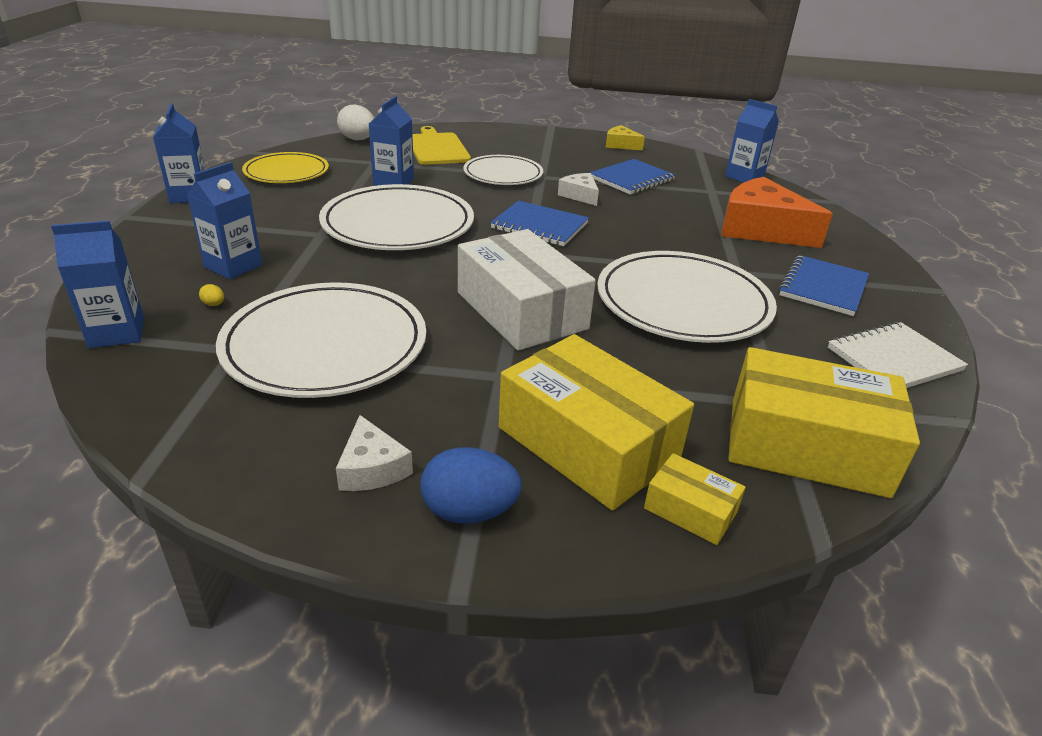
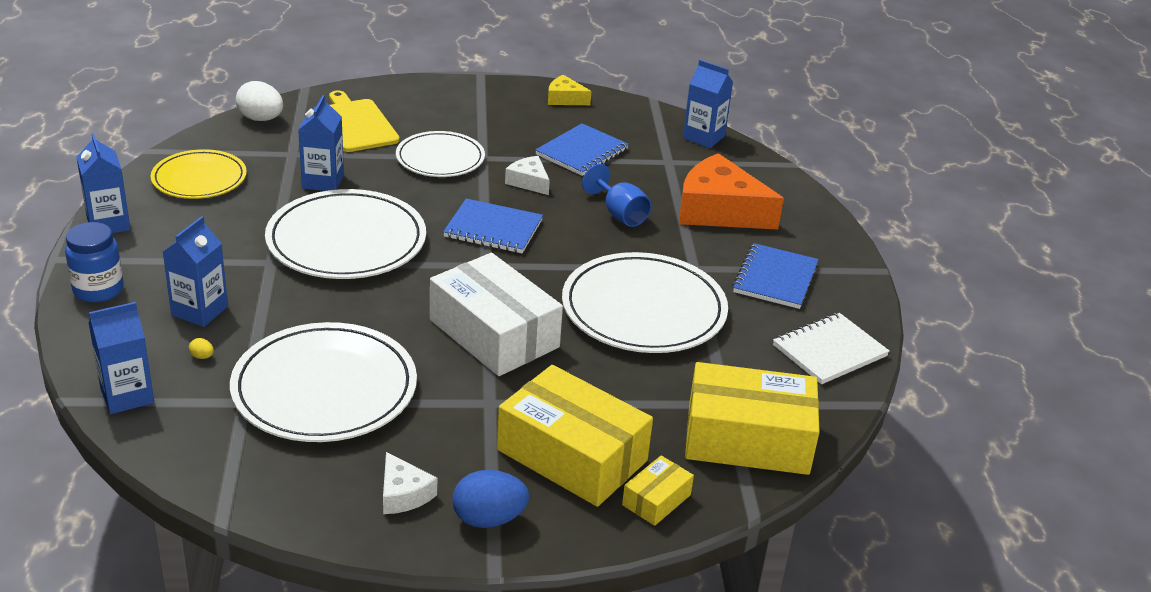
camera: 10 degrees left, 0 degrees up
yellow box [644,453,746,545] -> yellow box turned 75 degrees counterclockwise [622,455,694,526]
none -> blue jar [65,222,124,303]
none -> blue goblet [582,164,652,227]

